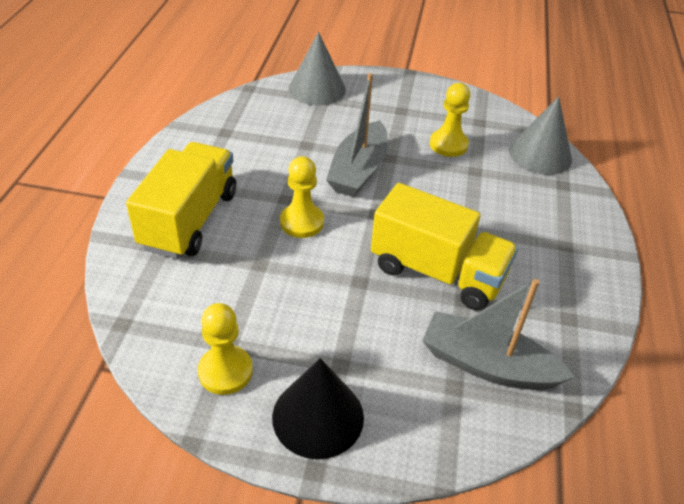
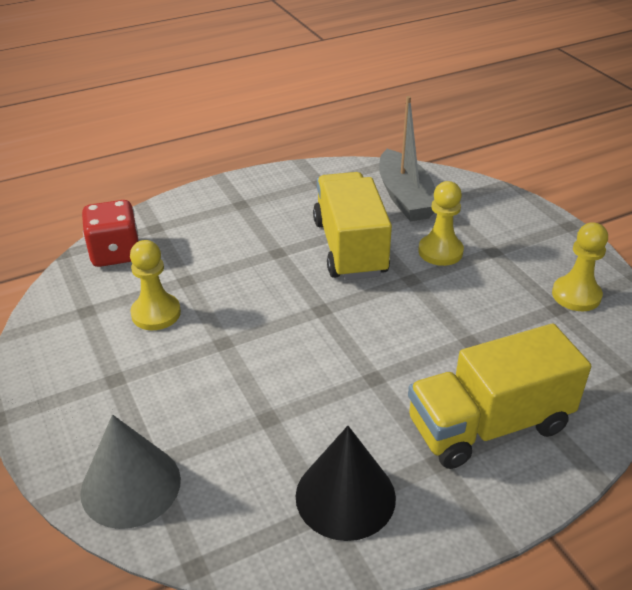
camera: 125 degrees left, 5 degrees down
black cone [272,358,364,459] -> black cone moved to [296,426,396,541]
yellow pawn [280,156,324,238] -> yellow pawn moved to [418,181,464,266]
grey boat [326,73,388,197] -> none
grey cone [509,96,572,175] -> red dice [82,200,139,267]

